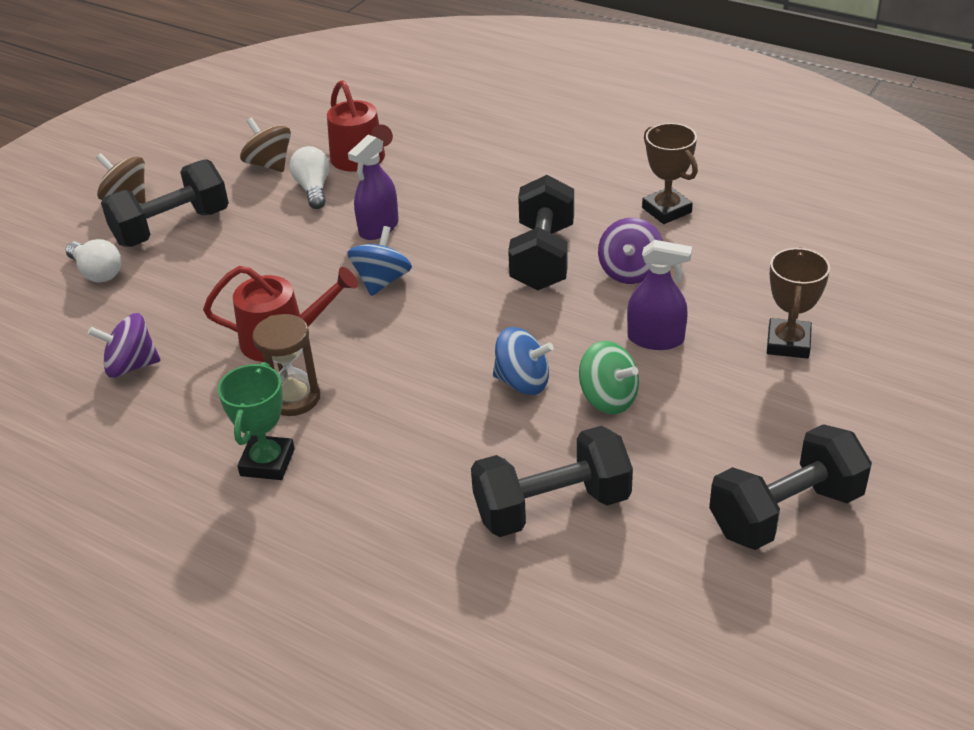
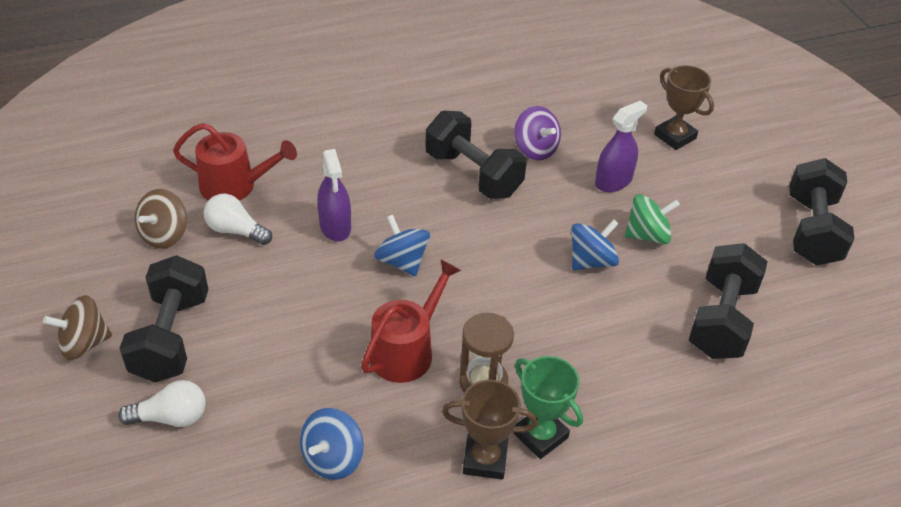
camera: 55 degrees left, 5 degrees up
purple spinning top [88,313,161,378] -> blue spinning top [300,408,364,480]
brown spinning top [240,117,291,172] -> brown spinning top turned 60 degrees counterclockwise [135,189,187,249]
brown trophy [642,123,698,224] -> brown trophy moved to [442,380,538,480]

